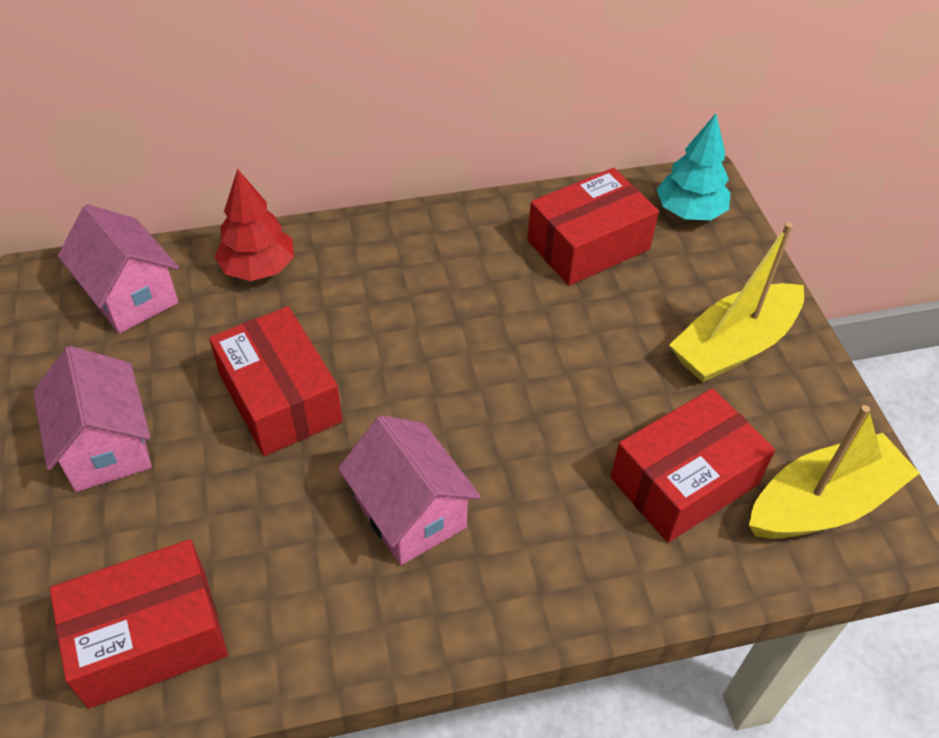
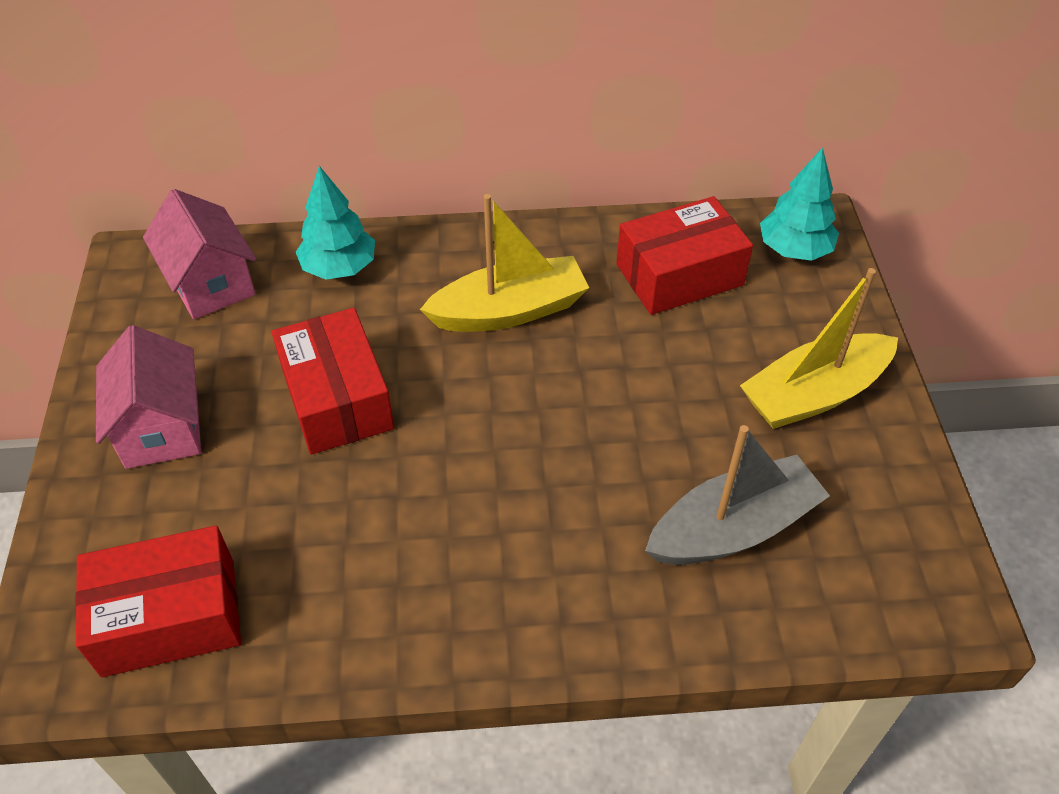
camera: 10 degrees right, 0 degrees up
red tree [214,169,294,281] -> turquoise tree [296,166,375,280]
pink house [338,415,481,565] -> none
red box [610,388,775,543] -> grey boat [645,425,830,565]
yellow boat [749,405,920,539] -> yellow boat moved to [420,194,589,332]

